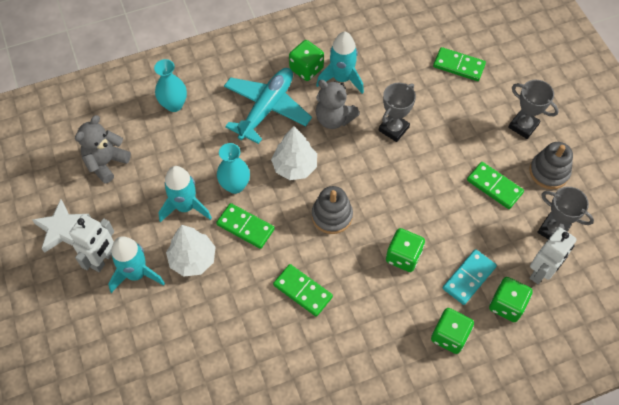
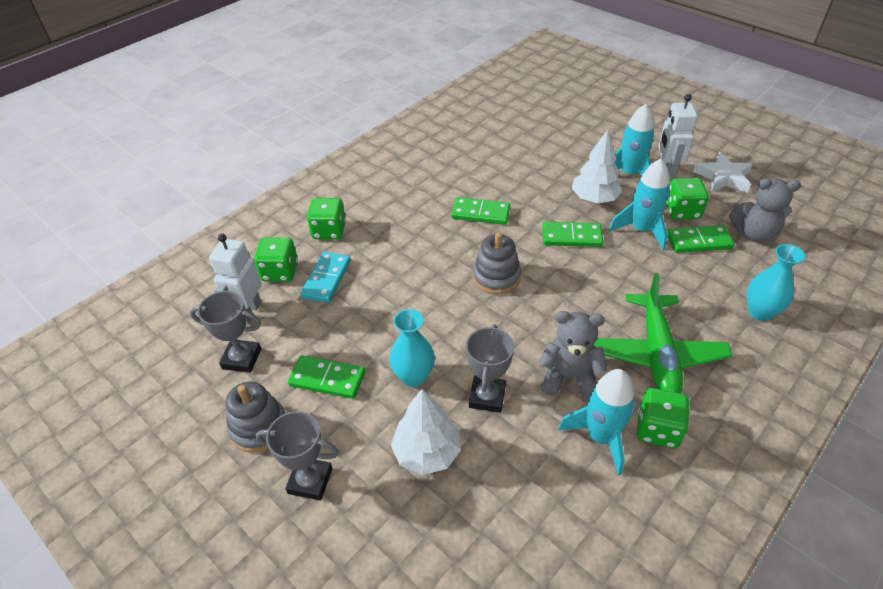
camera: 155 degrees right, 15 degrees down
grey teddy bear [75,115,131,184] -> grey teddy bear turned 90 degrees clockwise [729,178,801,243]
turquoise vase [217,143,250,194] -> turquoise vase moved to [389,309,435,387]
turquoise plane [224,68,312,144] -> green plane [594,273,732,394]
white tree [271,126,317,180] -> white tree moved to [391,389,461,475]
green dice [386,228,425,272] -> green dice moved to [666,178,709,220]
green domino [433,47,486,81] -> green domino moved to [667,225,734,253]

